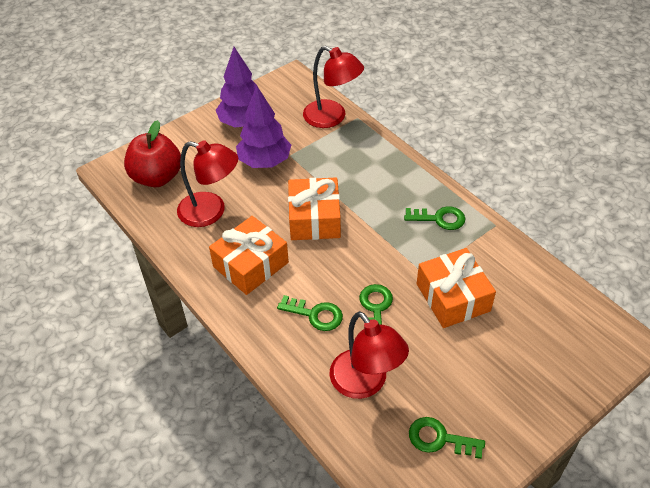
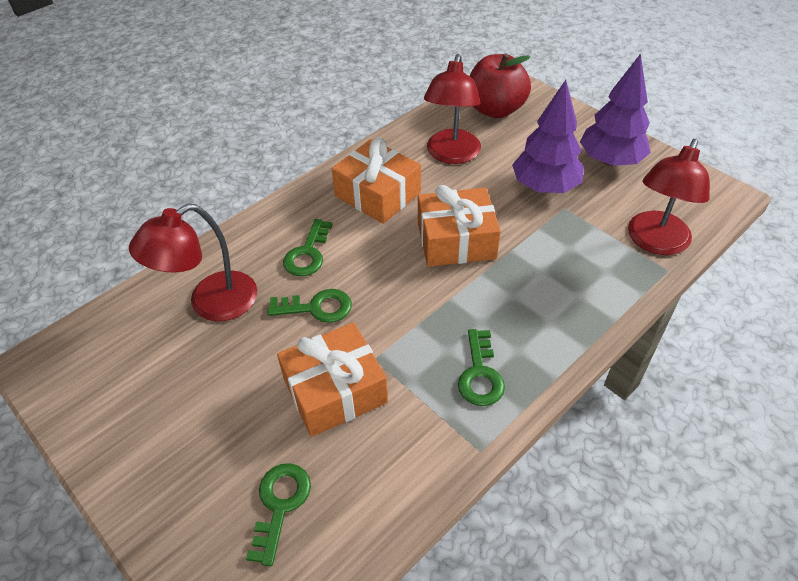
camera: 85 degrees right, 0 degrees up
green key [409,417,485,459] -> green key moved to [246,463,311,566]

